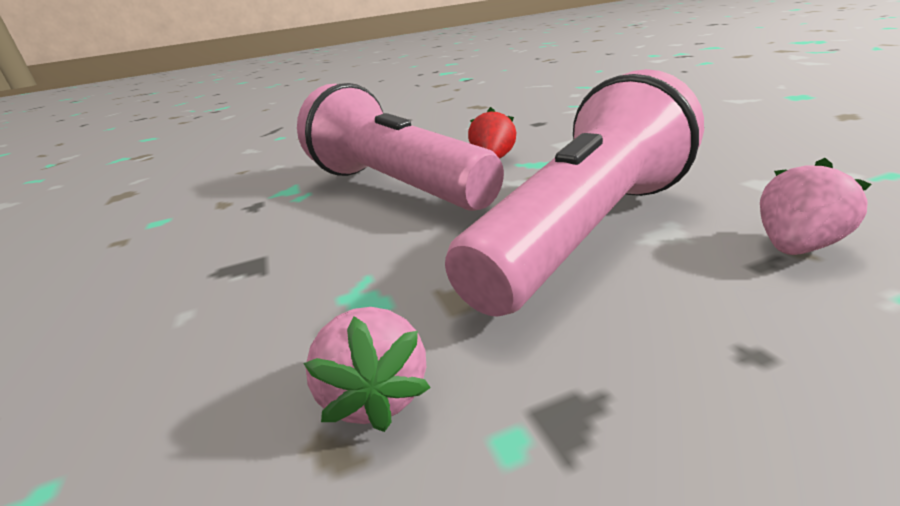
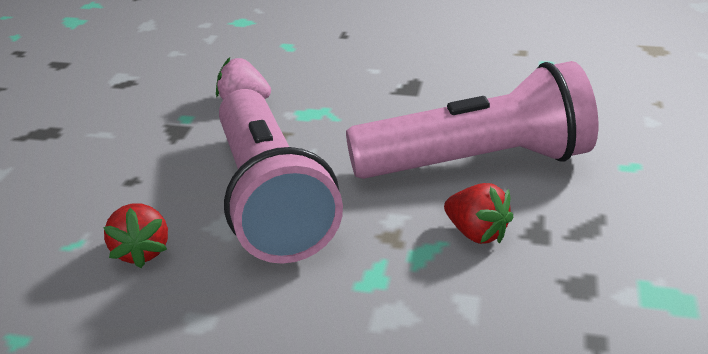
camera: 120 degrees right, 5 degrees up
pink strawberry [760,158,872,255] -> red strawberry [103,203,168,268]

